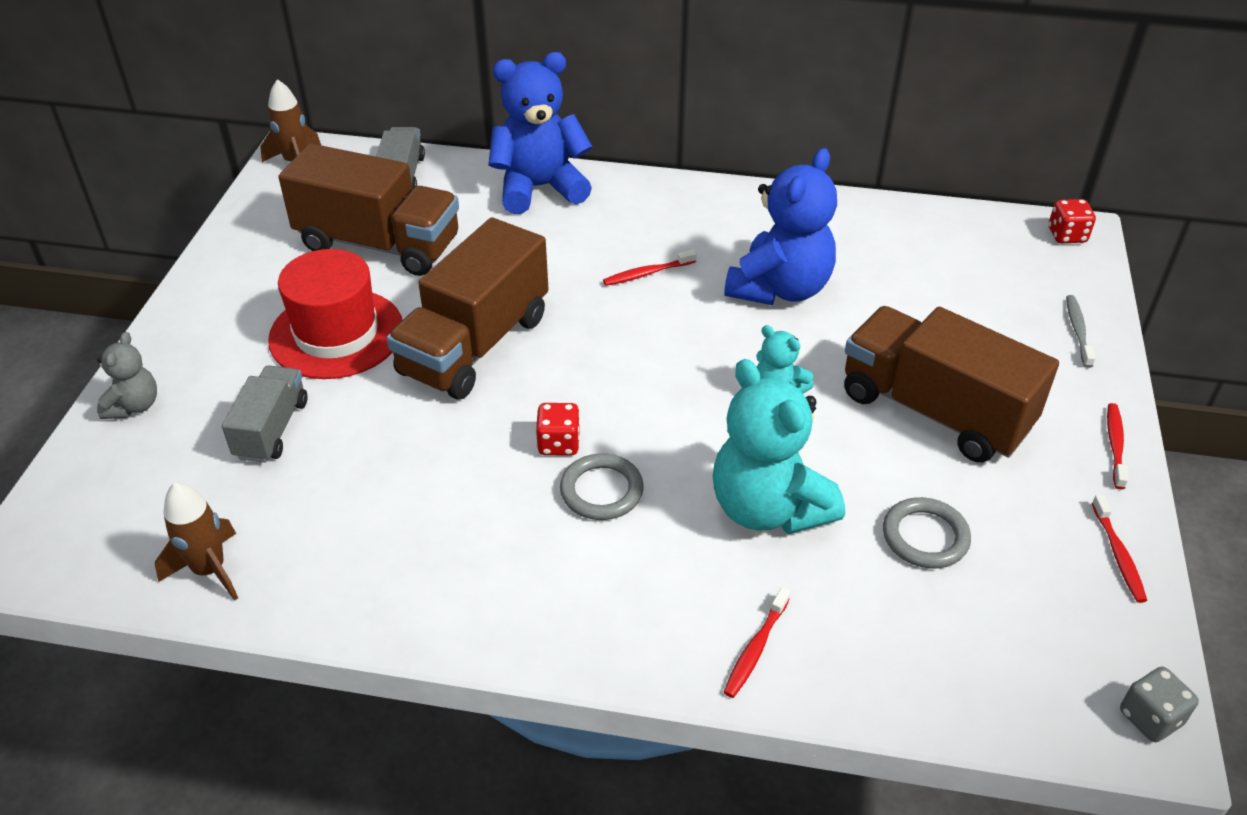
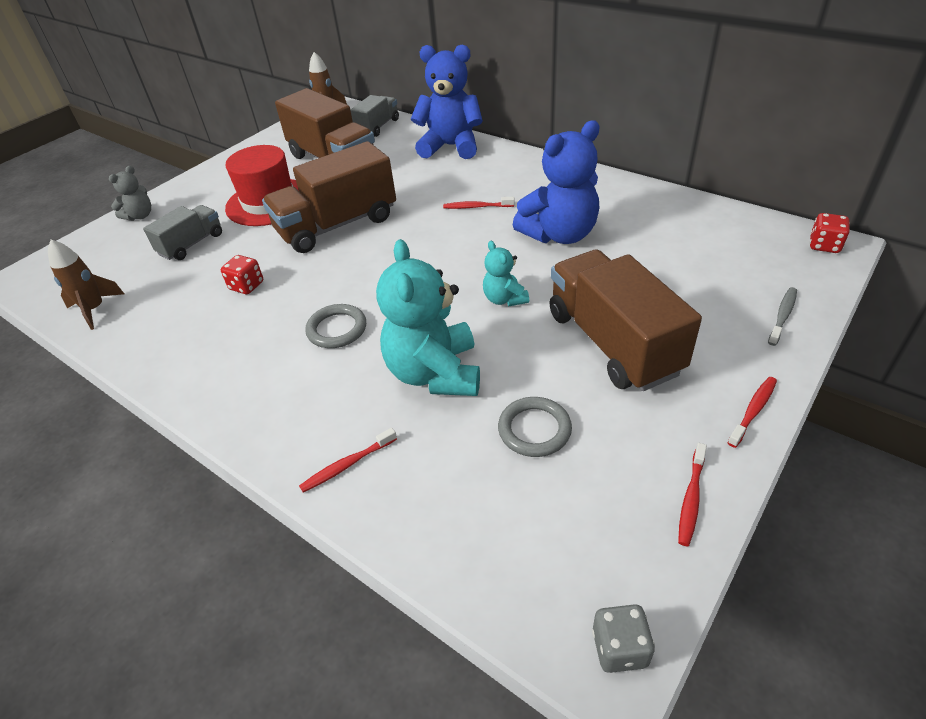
camera: 30 degrees right, 0 degrees up
red dice [536,403,580,455] -> red dice moved to [221,255,263,294]

